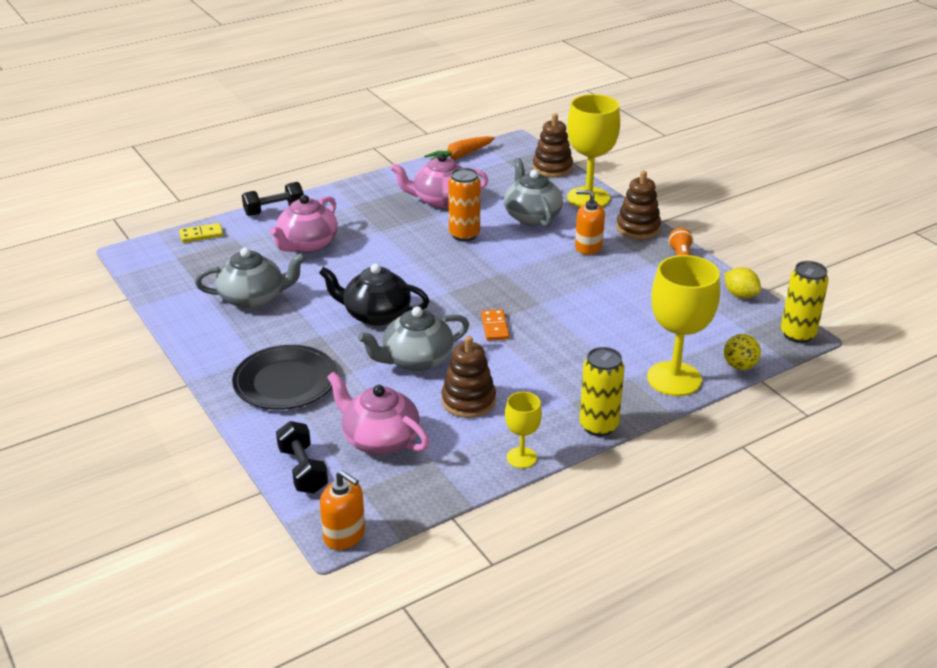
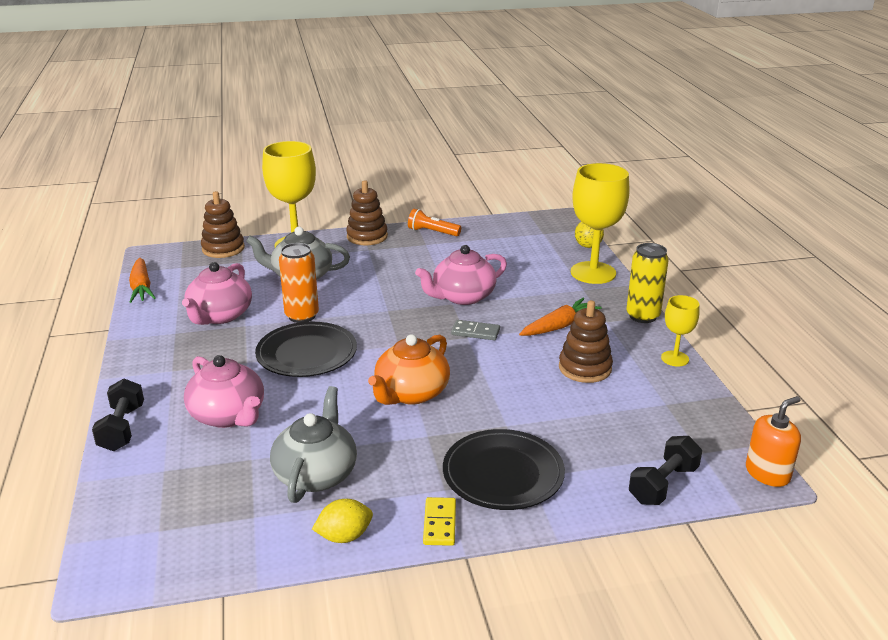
camera: 70 degrees left, 5 degrees down
yellow domino [179,223,223,243] -> yellow domino moved to [423,497,456,546]
black dumbbell [276,421,328,494] -> black dumbbell turned 45 degrees counterclockwise [629,436,702,505]
black teapot [319,264,429,326] -> orange teapot [368,334,450,405]
pink teapot [327,372,429,455] -> pink teapot moved to [415,245,507,305]
grey teapot [358,307,469,371] -> none
orange domino [481,309,509,341] -> grey domino [451,320,500,340]
orange soap dispenser [575,190,605,255] -> none
yellow lemon [725,267,761,298] -> yellow lemon moved to [312,499,373,543]
yellow can [781,261,829,343] -> none
none -> black plate [255,322,357,377]
none -> orange carrot [519,298,602,336]

